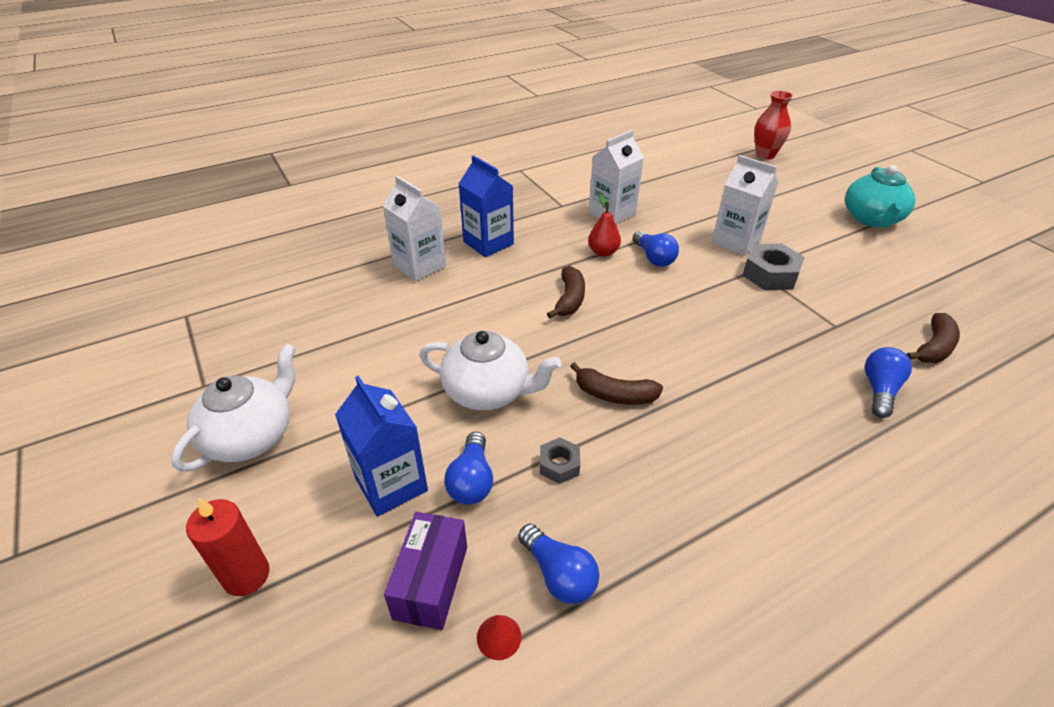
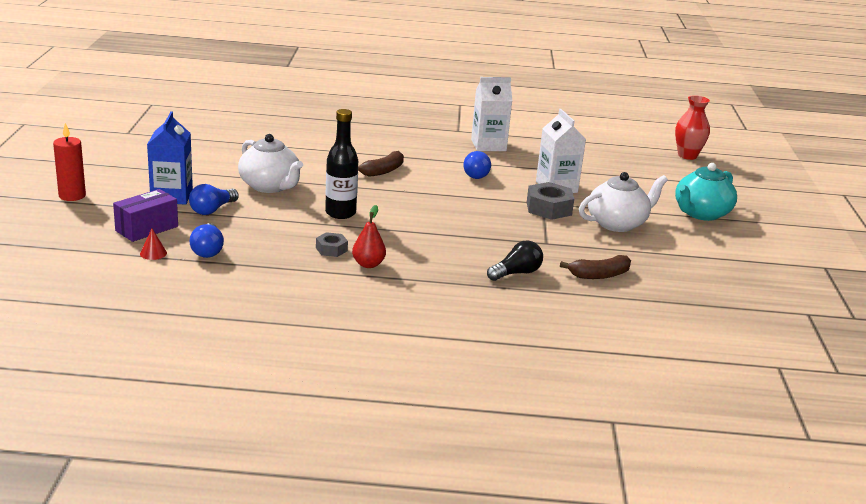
camera: 30 degrees right, 15 degrees down
white teapot [171,343,296,472] -> white teapot moved to [579,172,668,232]
white carton [383,176,446,282] -> none
blue carton [459,155,514,257] -> none
grey nut [540,437,580,484] -> grey nut moved to [316,232,348,257]
brown banana [570,362,663,405] -> black bottle [325,109,358,219]
red pear [588,194,621,257] -> red pear moved to [352,205,386,268]
blue light bulb [865,347,912,418] -> black light bulb [487,240,543,281]

